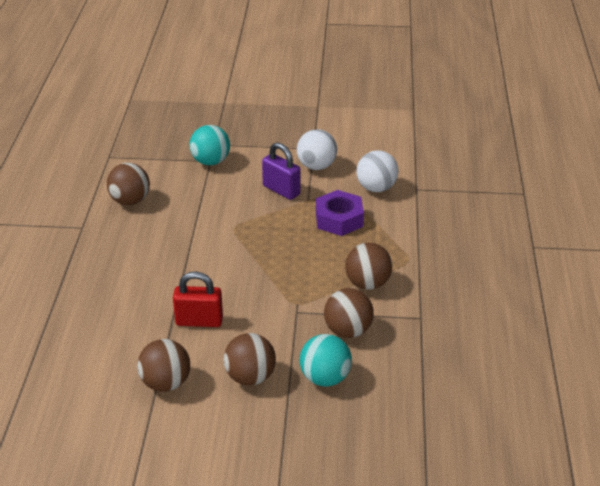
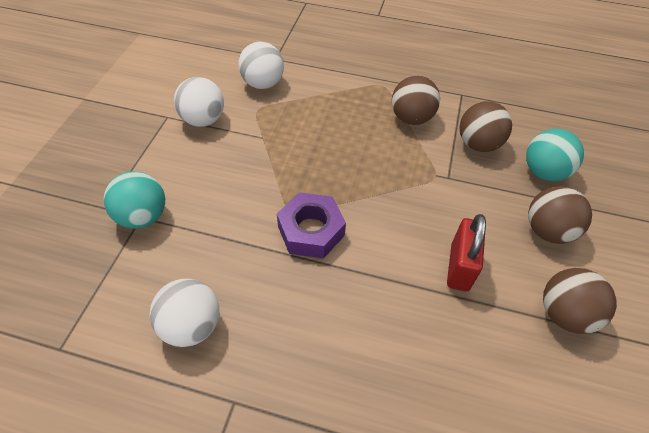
camera: 80 degrees left, 15 degrees up
brown ball [107,163,150,205] -> white ball [150,279,219,347]
purple padlock [262,142,301,200] -> none
purple nut [316,190,364,236] -> purple nut moved to [277,192,346,258]

